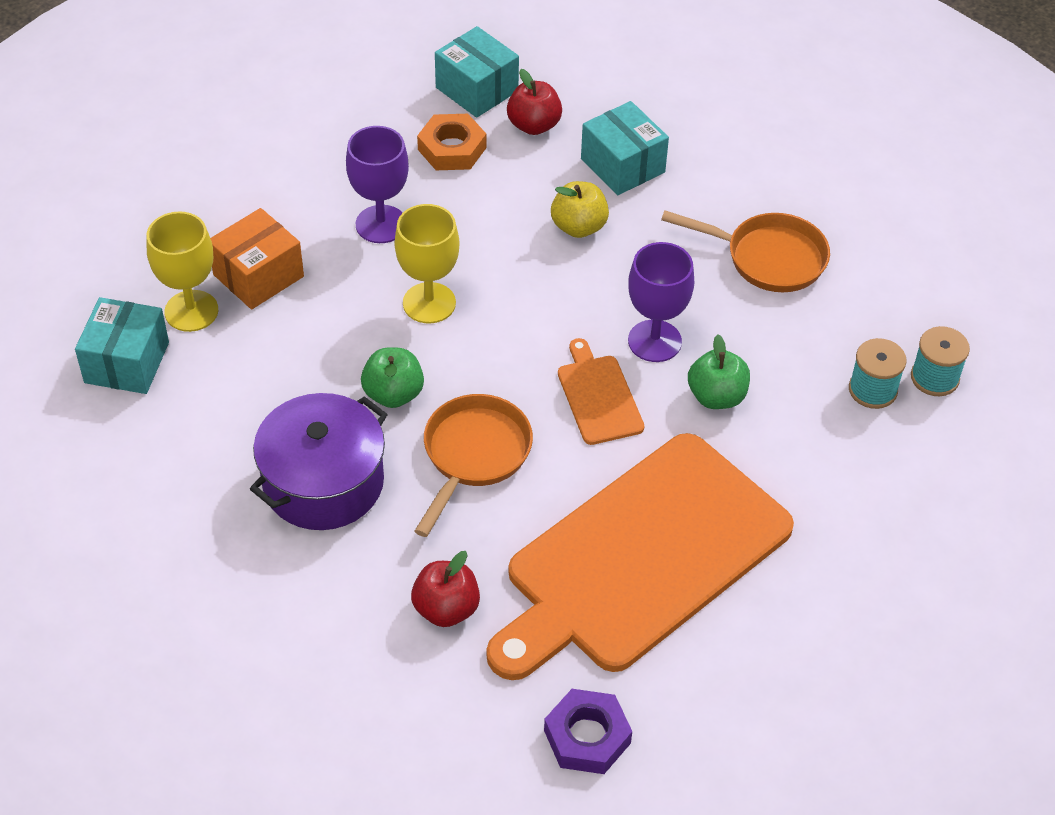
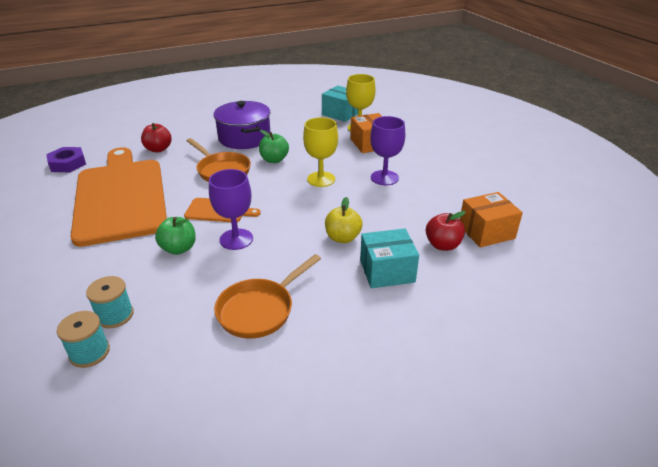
camera: 115 degrees right, 15 degrees down
orange nut [417,114,486,170] -> none
turquoise box [435,26,519,118] -> orange box [460,192,523,248]

